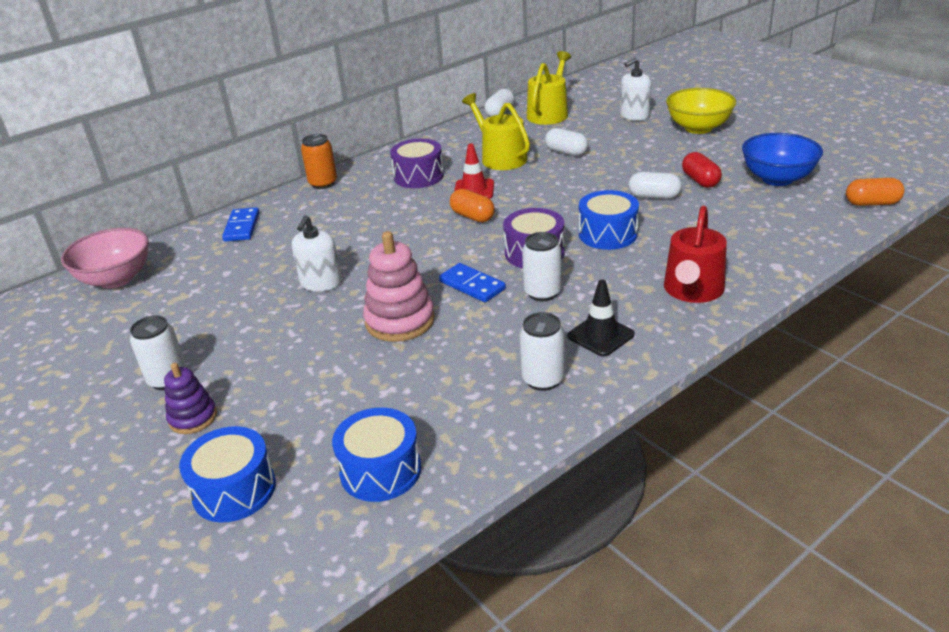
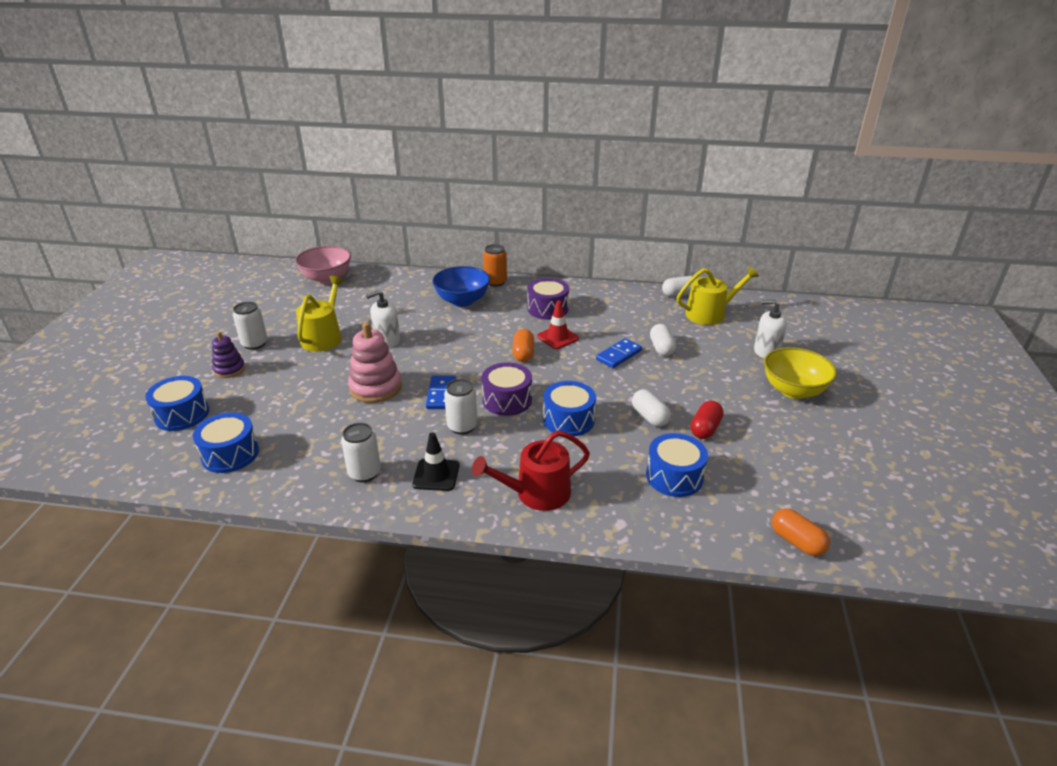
camera: 45 degrees right, 0 degrees up
blue domino [222,207,259,242] -> blue domino moved to [596,338,642,368]
yellow watering can [462,93,530,170] -> yellow watering can moved to [296,276,344,352]
blue bowl [742,133,823,186] -> blue bowl moved to [432,266,490,307]
none -> blue drum [646,433,708,497]

